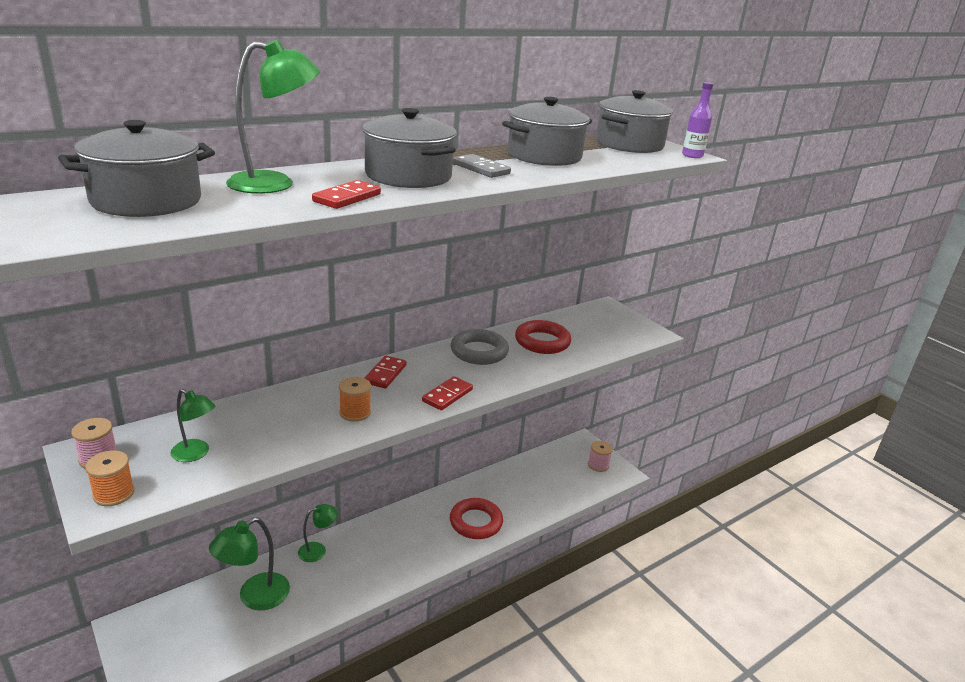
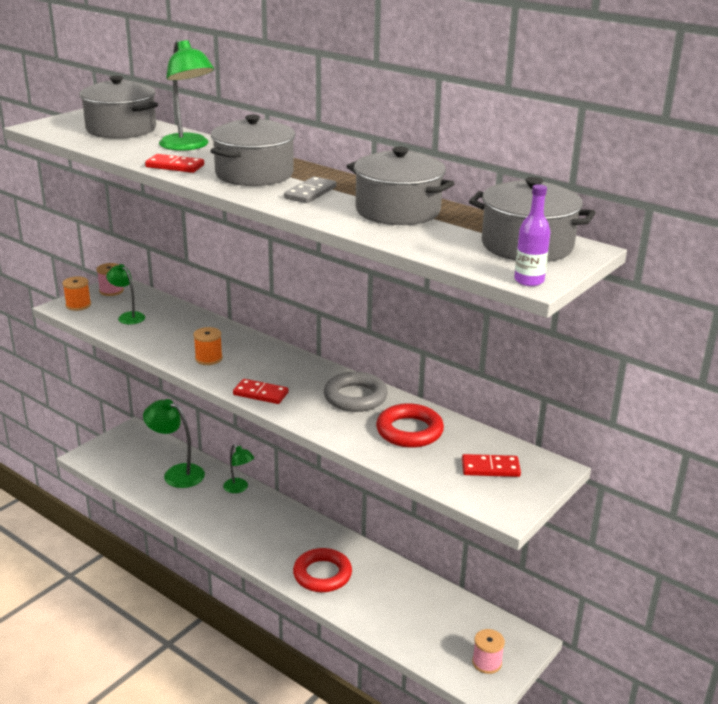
camera: 75 degrees right, 0 degrees up
green lamp [170,389,215,462] -> green lamp turned 120 degrees clockwise [106,264,145,324]
red domino [364,356,407,389] -> red domino moved to [462,454,521,477]

